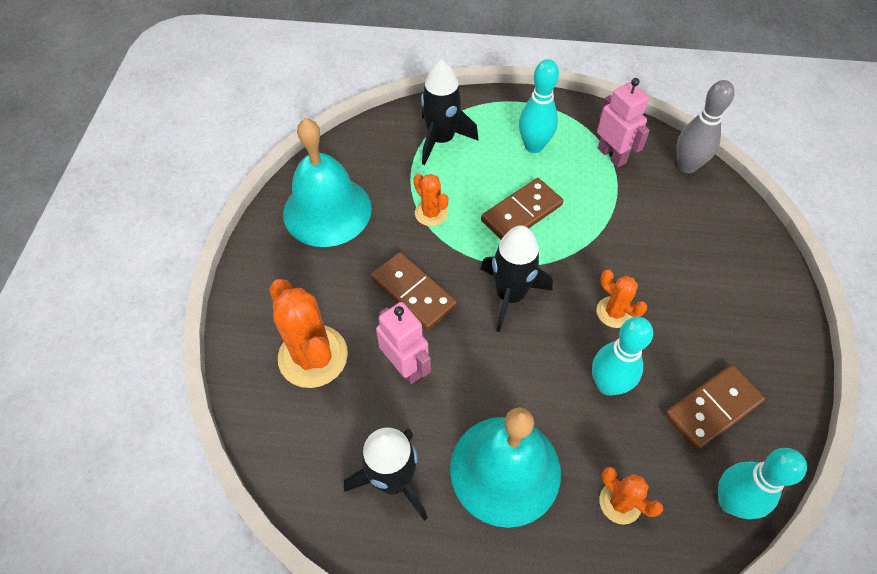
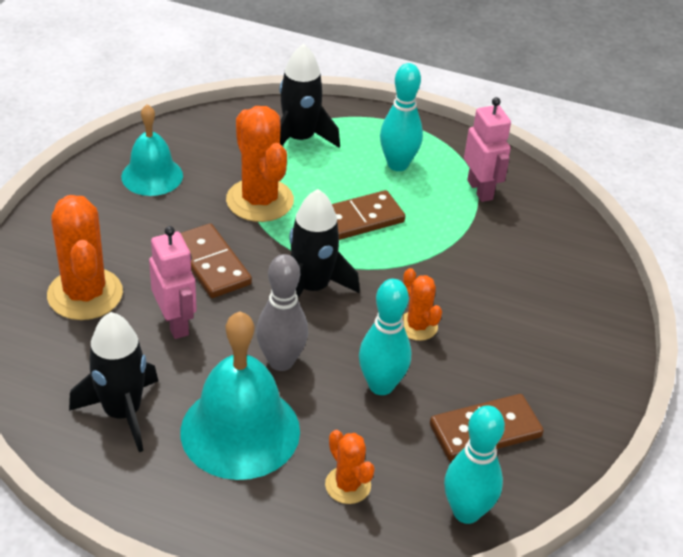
camera: 10 degrees right, 15 degrees down
turquoise bell [283,118,372,247] -> turquoise bell [121,104,183,196], size x0.63
orange cactus [414,174,448,226] -> orange cactus [226,106,294,222], size x1.85
grey bowling pin [676,80,735,173] -> grey bowling pin moved to [256,254,308,371]

